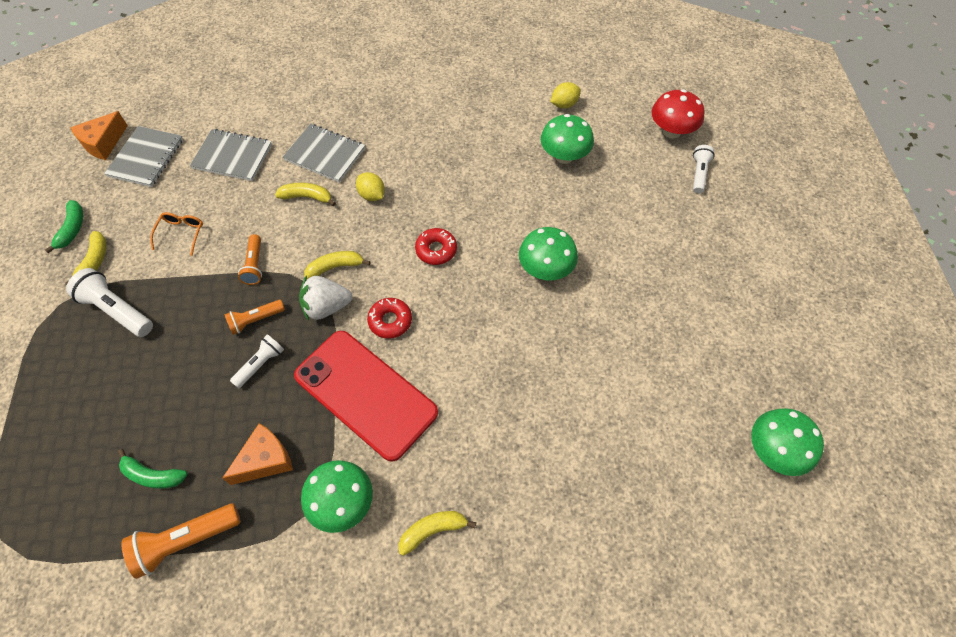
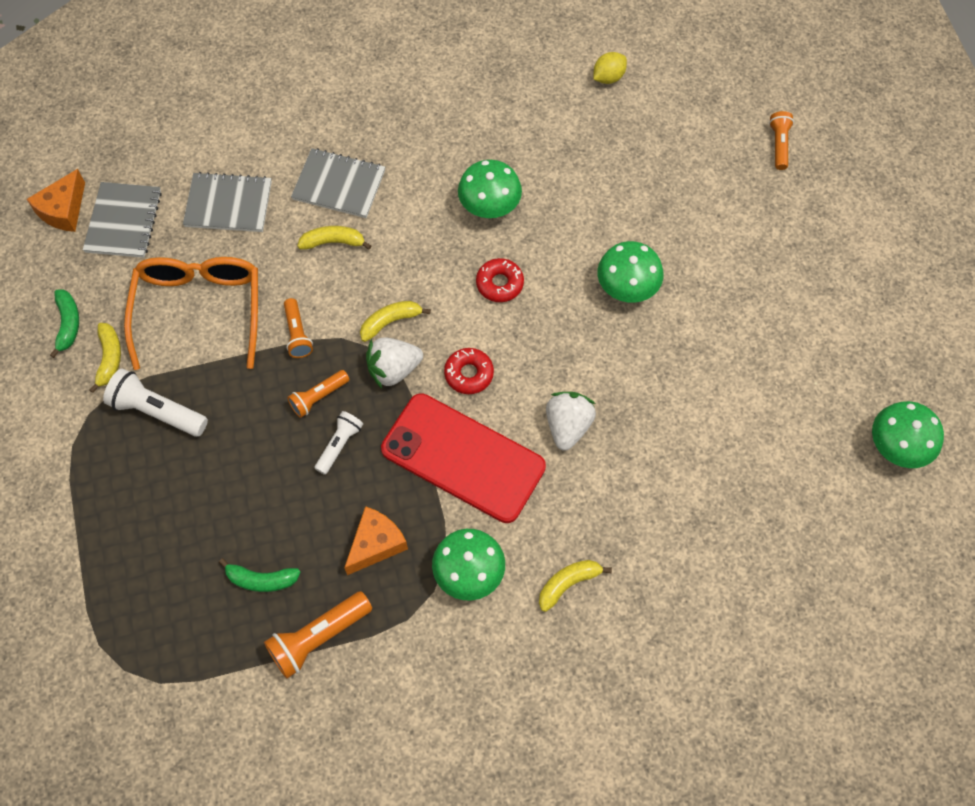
camera: 10 degrees left, 5 degrees up
orange glasses [150,212,203,256] -> orange glasses [124,257,258,370], size x2.37
yellow lemon [356,172,385,201] -> none
green mushroom [541,114,594,164] -> green mushroom moved to [458,160,522,218]
red mushroom [652,89,705,138] -> none
white flashlight [693,145,715,193] -> orange flashlight [769,111,794,170]
none -> white strawberry [546,392,596,450]

